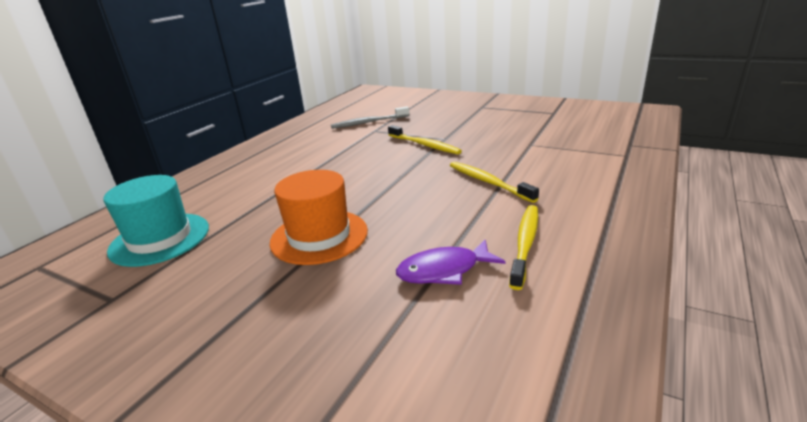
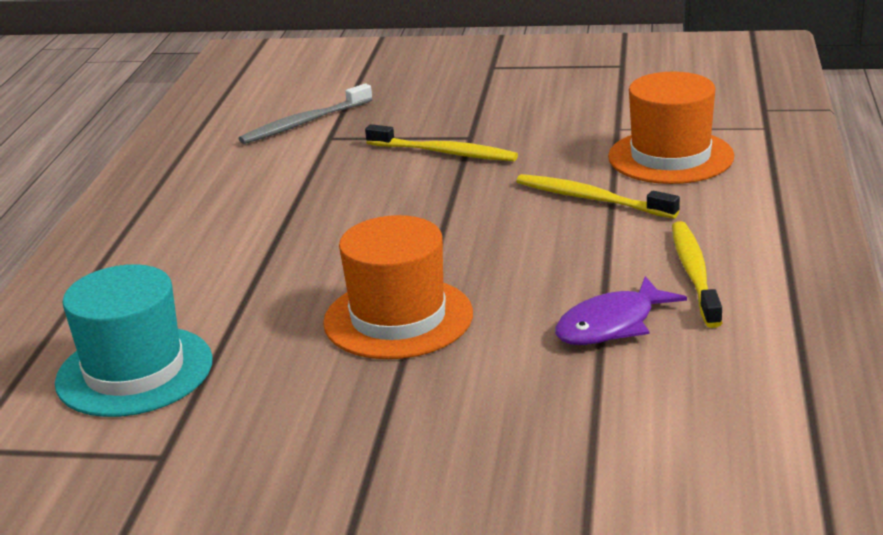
camera: 20 degrees left, 0 degrees up
none -> orange hat [608,72,734,184]

